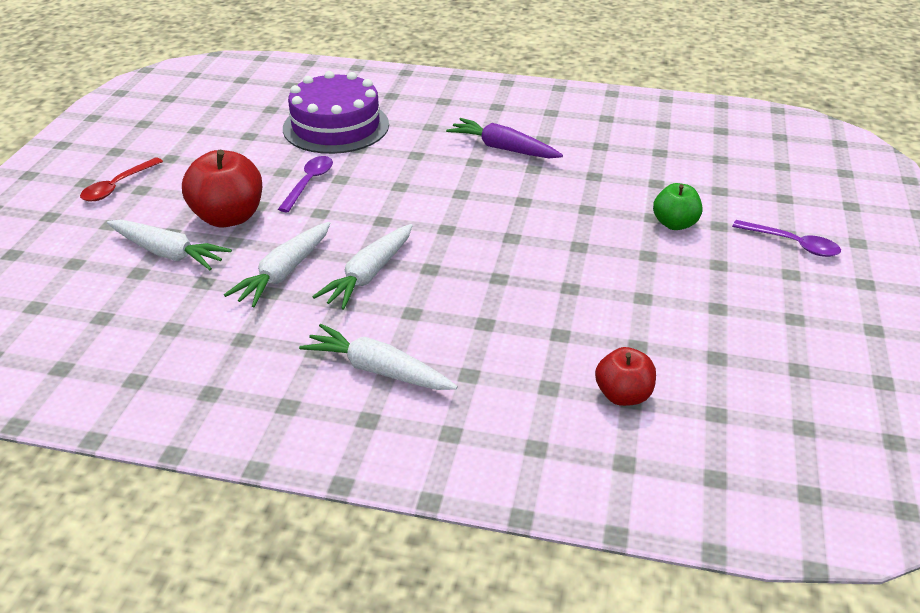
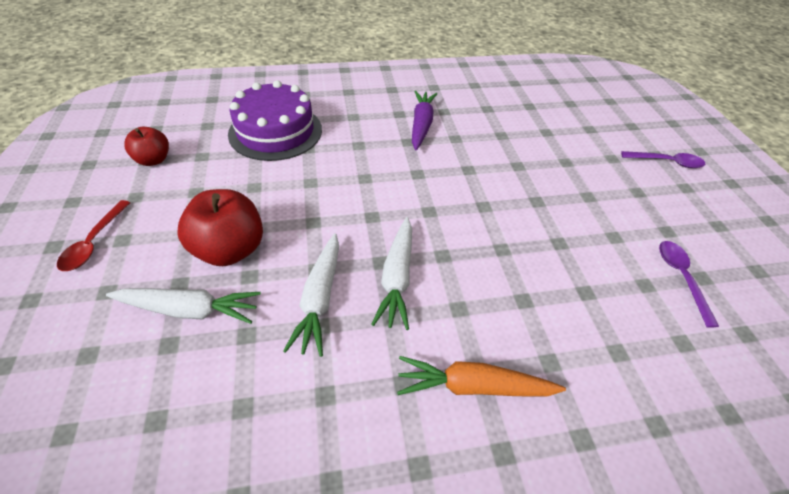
camera: 25 degrees left, 10 degrees up
purple spoon [278,156,333,212] -> purple spoon moved to [659,241,719,328]
white carrot [299,324,458,390] -> orange carrot [397,356,566,396]
purple carrot [446,118,563,158] -> purple carrot turned 90 degrees clockwise [412,91,437,150]
red apple [595,347,656,406] -> red apple moved to [124,127,169,166]
green apple [653,183,702,230] -> none

